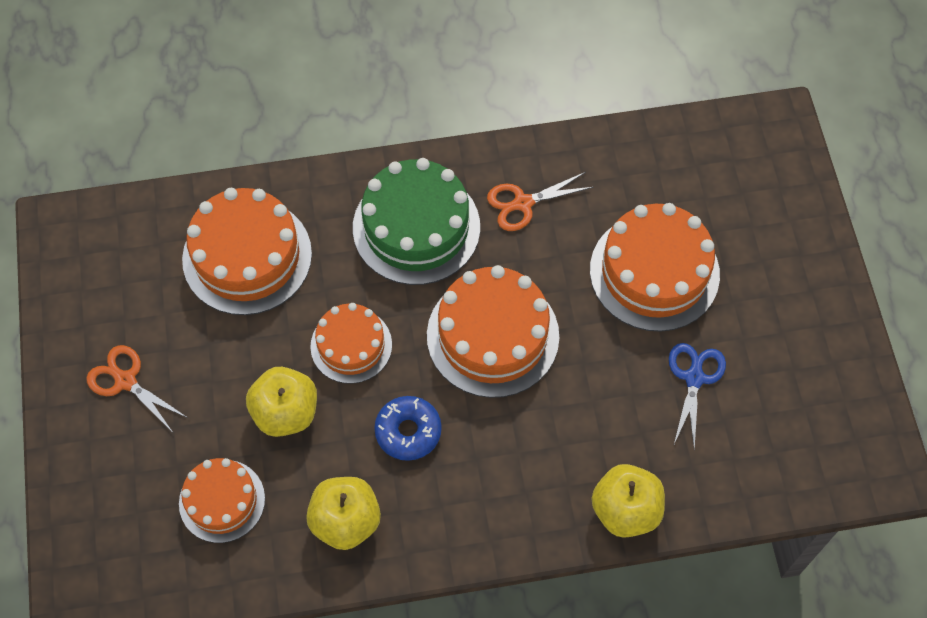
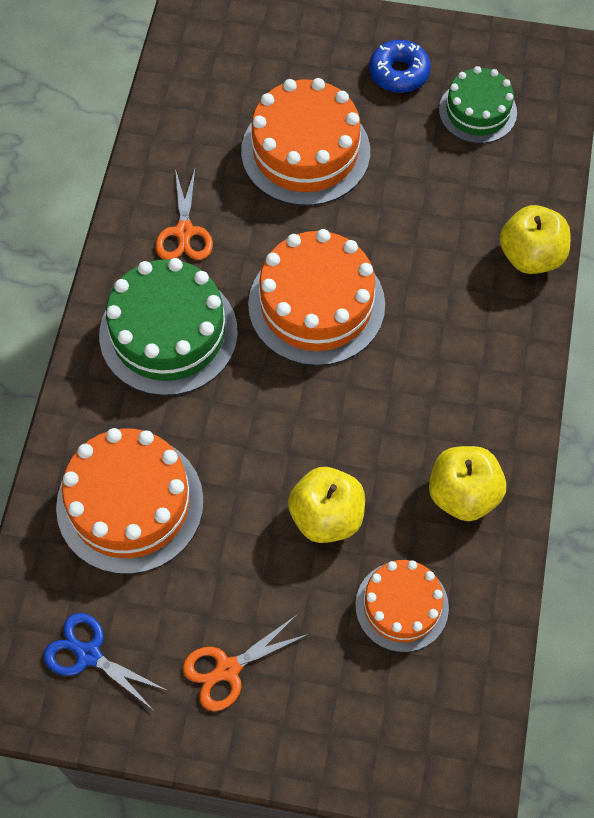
camera: 70 degrees left, 0 degrees up
orange cake [310,303,392,384] -> none
blue donut [374,396,442,461] -> blue donut moved to [369,40,431,93]
blue scissors [669,343,726,450] -> blue scissors moved to [44,613,168,710]
none -> green cake [439,66,517,143]

